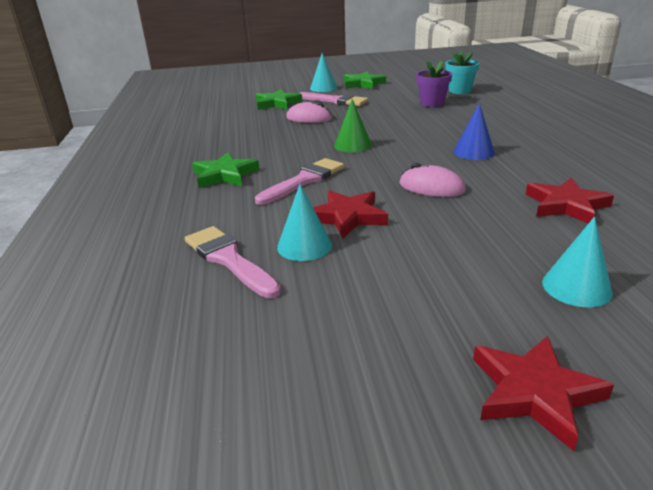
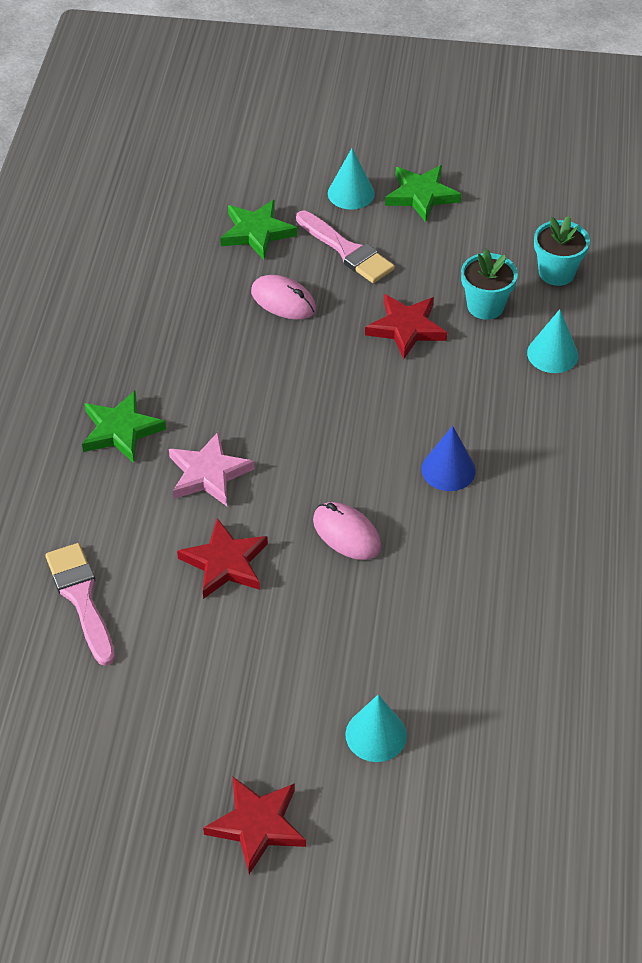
camera: 15 degrees right, 20 degrees up
pink brush [255,158,345,205] -> pink star [169,432,254,506]
turquoise cone [277,184,332,261] -> turquoise cone moved to [527,309,579,373]
green cone [334,99,372,152] -> none
purple flower pot [416,61,452,107] -> turquoise flower pot [461,249,518,320]
red star [526,178,614,224] -> red star moved to [365,294,447,359]

